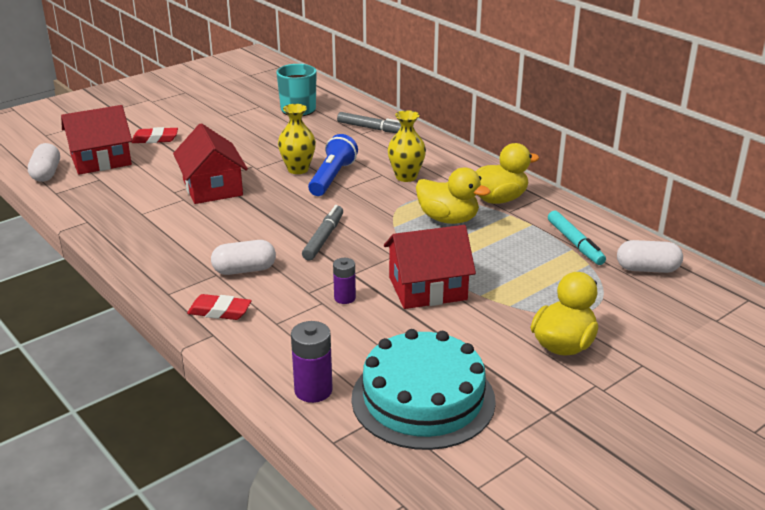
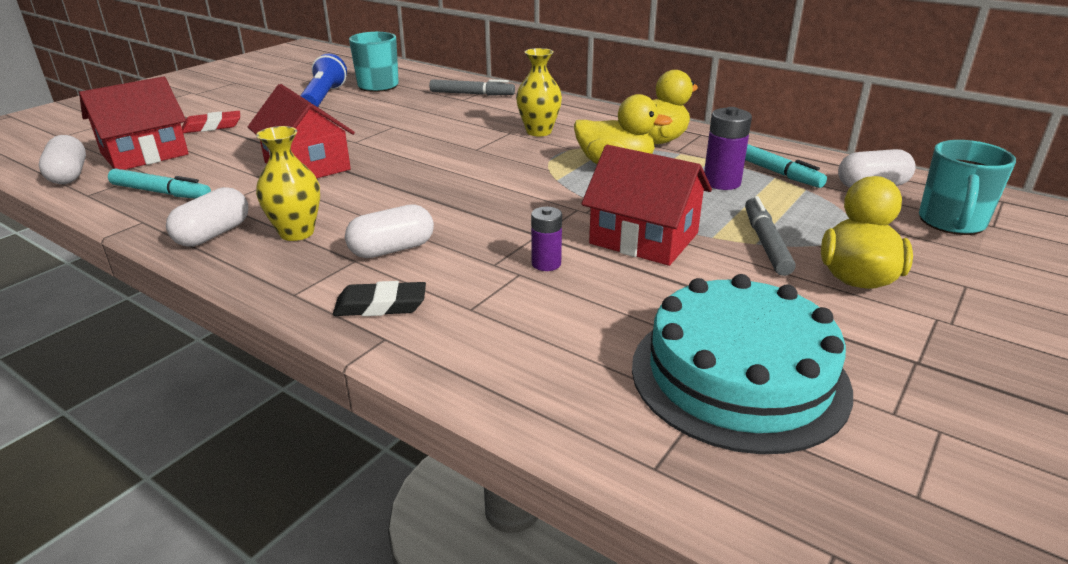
camera: 15 degrees left, 0 degrees up
red eraser [187,294,252,320] -> black eraser [333,281,426,316]
yellow vase [278,104,316,174] -> yellow vase moved to [256,126,320,241]
purple battery [291,321,333,403] -> purple battery moved to [704,107,752,190]
grey marker [302,205,343,260] -> grey marker moved to [745,196,796,276]
blue flashlight [308,134,358,196] -> blue flashlight moved to [300,53,347,107]
red house [384,225,476,309] -> red house turned 60 degrees clockwise [581,145,712,266]
none -> turquoise marker [108,169,211,199]
none -> white capsule [166,187,248,247]
none -> turquoise mug [919,140,1016,235]

